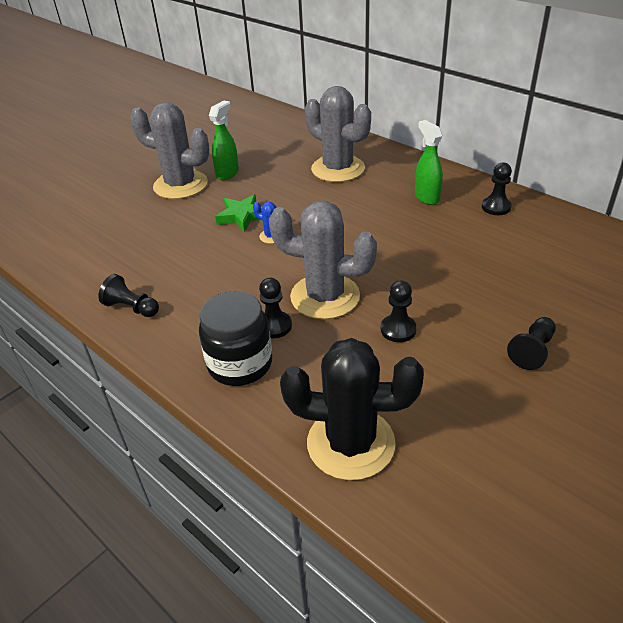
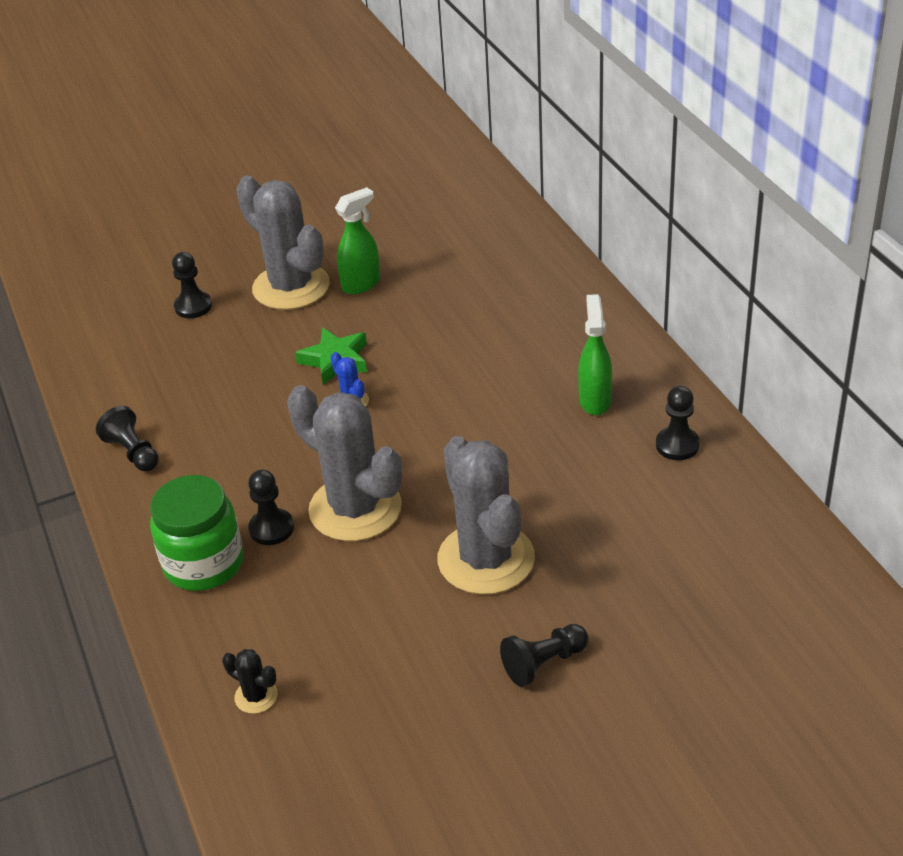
camera: 25 degrees right, 0 degrees up
black jar [199,291,272,386] -> green jar [150,475,243,591]
black cactus [280,338,424,480] -> black cactus [222,649,278,714], size x0.41
grey cactus [305,86,371,182] -> grey cactus moved to [437,436,535,595]
black pawn [381,280,417,342] -> black pawn moved to [172,252,212,318]

